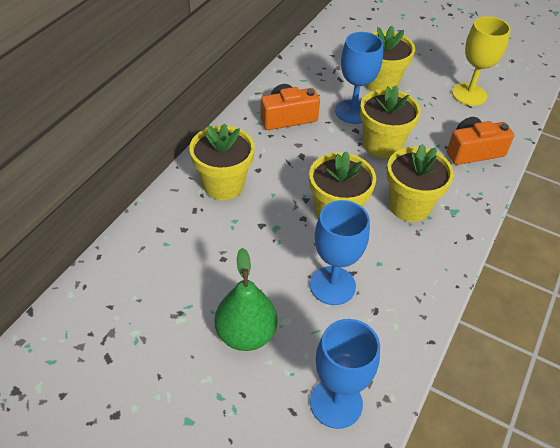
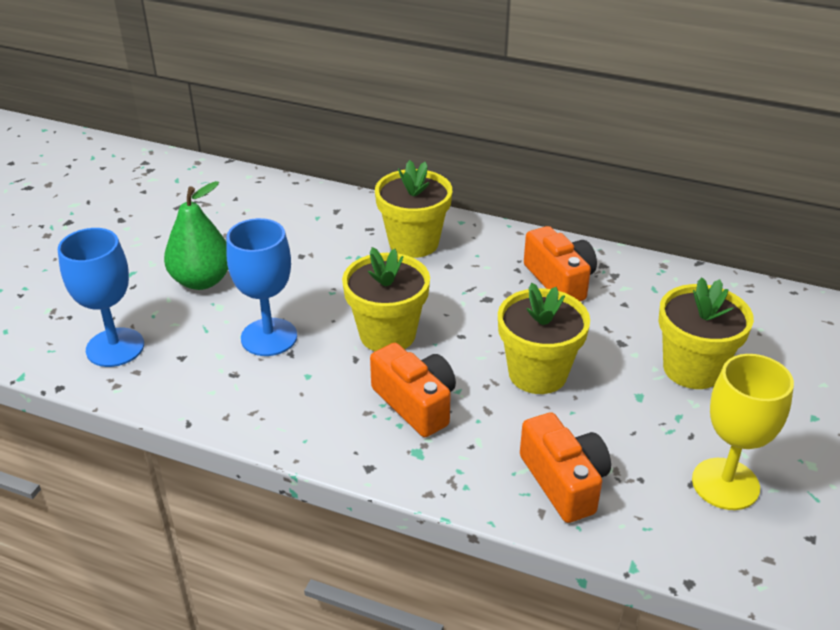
camera: 85 degrees right, 10 degrees down
blue goblet [335,32,384,124] -> none
yellow flower pot [386,144,454,222] -> orange camera [370,343,456,437]

